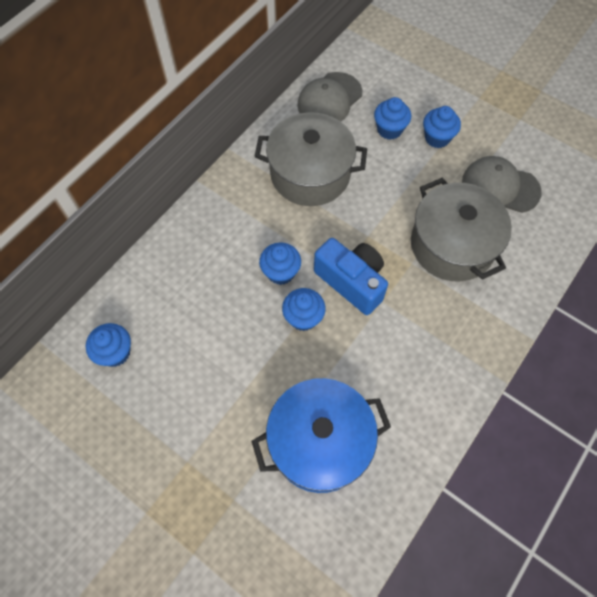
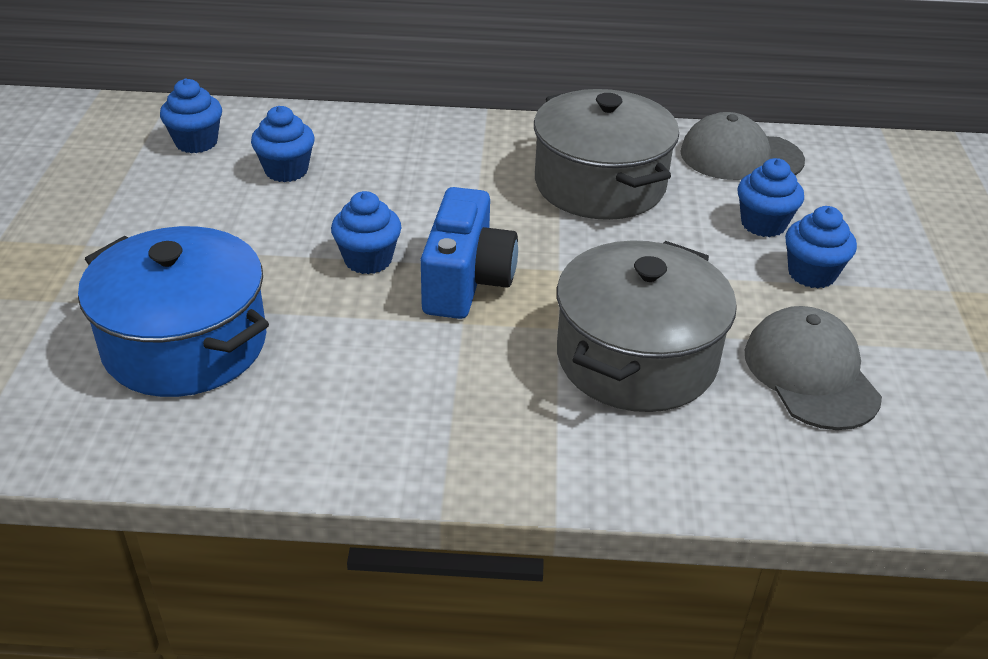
camera: 55 degrees right, 25 degrees down
blue cupcake [259,242,301,285] -> blue cupcake moved to [251,106,315,182]

